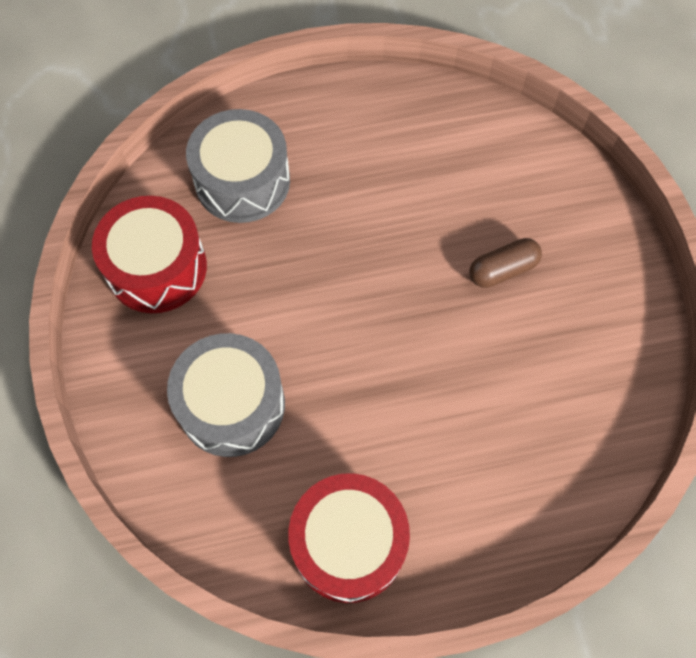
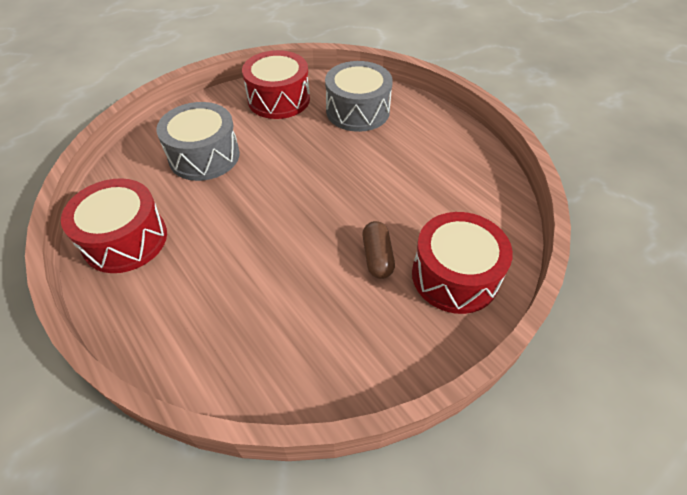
camera: 65 degrees right, 15 degrees down
brown capsule [469,238,542,288] -> brown capsule turned 45 degrees clockwise [362,221,395,279]
none -> red drum [412,212,513,314]

